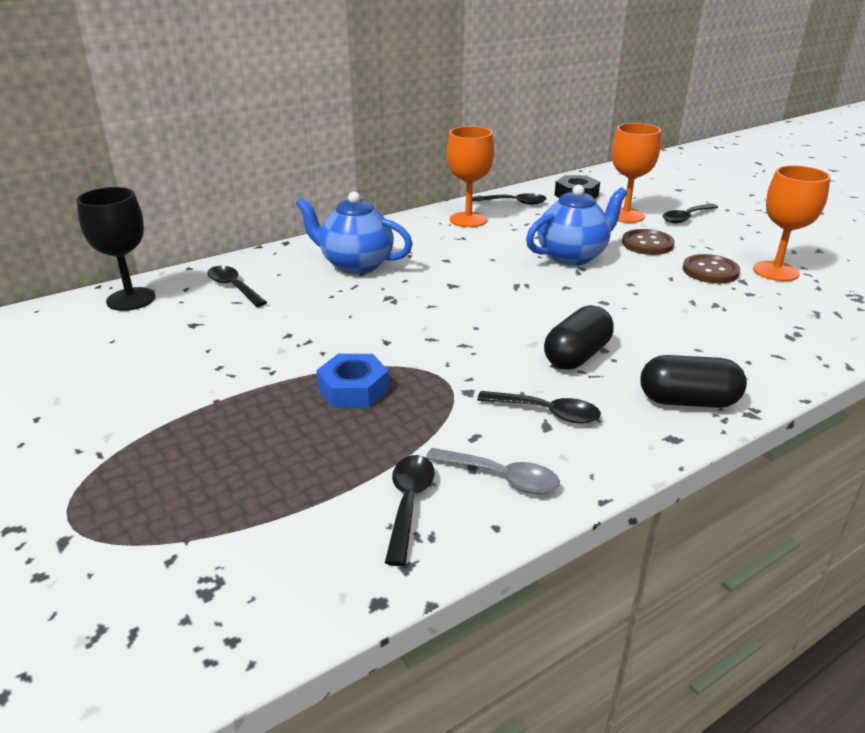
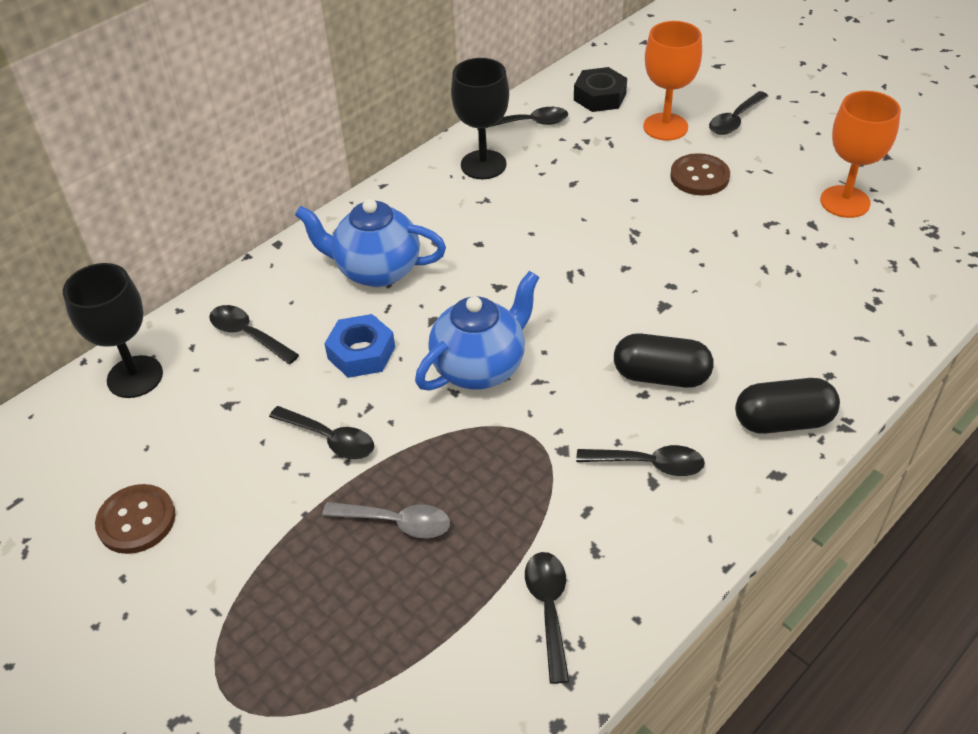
camera: 10 degrees left, 15 degrees up
blue nut [317,354,389,408] -> blue nut moved to [324,314,395,378]
grey spoon [426,448,560,494] -> grey spoon moved to [322,502,450,538]
orange goblet [447,126,494,227] -> black goblet [451,58,509,179]
blue teapot [526,185,627,266] -> blue teapot moved to [415,271,539,391]
black capsule [544,305,614,370] -> black capsule turned 75 degrees clockwise [614,333,714,388]
brown button [683,254,740,284] -> brown button moved to [95,484,176,554]
none -> black spoon [269,406,374,459]

